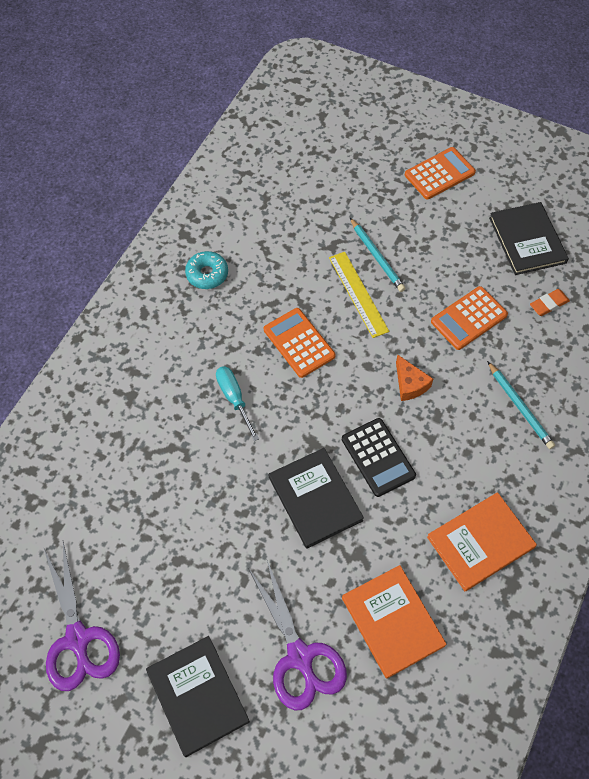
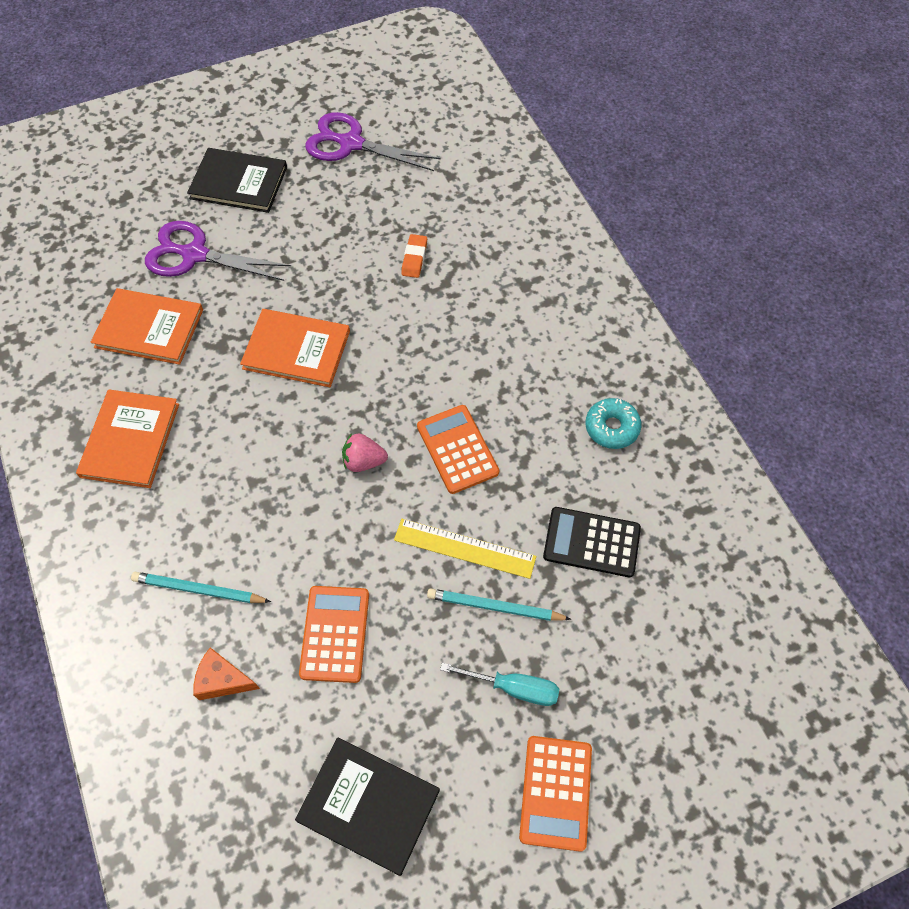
camera: 130 degrees right, 0 degrees up
turquoise screwdriver [216,366,259,441] -> turquoise screwdriver moved to [440,663,559,706]
orange calculator [264,308,336,378] -> orange calculator turned 120 degrees counterclockwise [417,405,499,494]
black book [269,448,364,549] -> orange book [240,309,350,387]
black calculator [342,418,416,497] -> black calculator moved to [543,507,641,577]
orange cheese [396,355,433,401] -> orange cheese moved to [193,647,260,700]
orange eraser [530,289,570,316] -> orange eraser moved to [401,234,427,278]
none -> pink strawberry [342,433,388,472]

